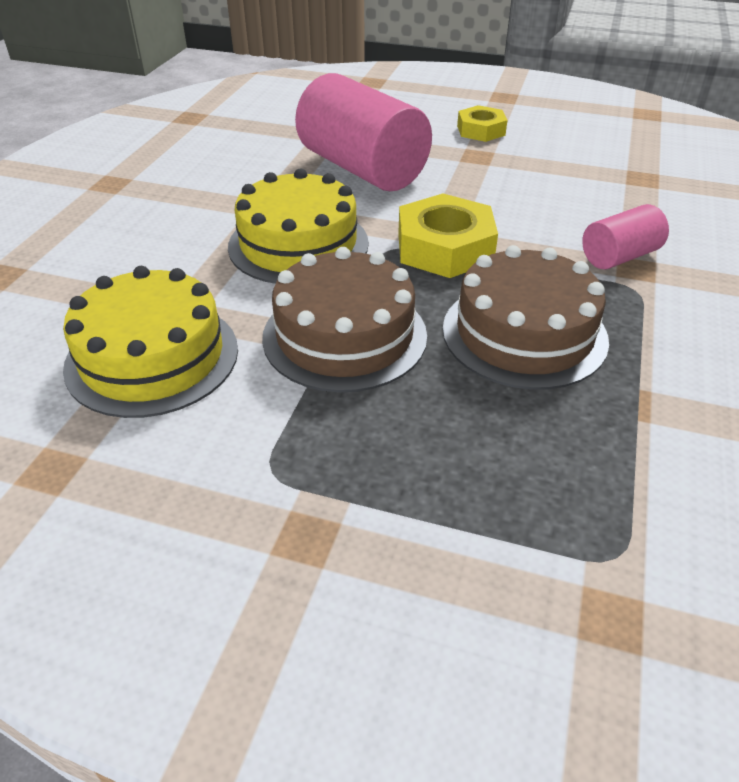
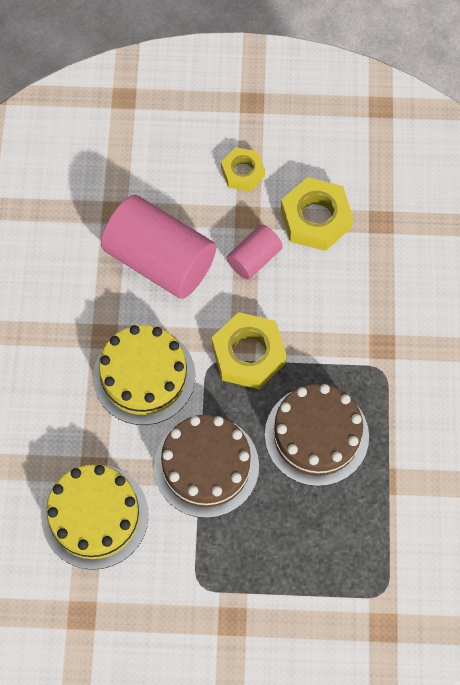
camera: 15 degrees left, 25 degrees up
pink cylinder [582,204,669,269] -> pink cylinder moved to [227,225,283,280]
none -> yellow nut [281,177,353,251]

